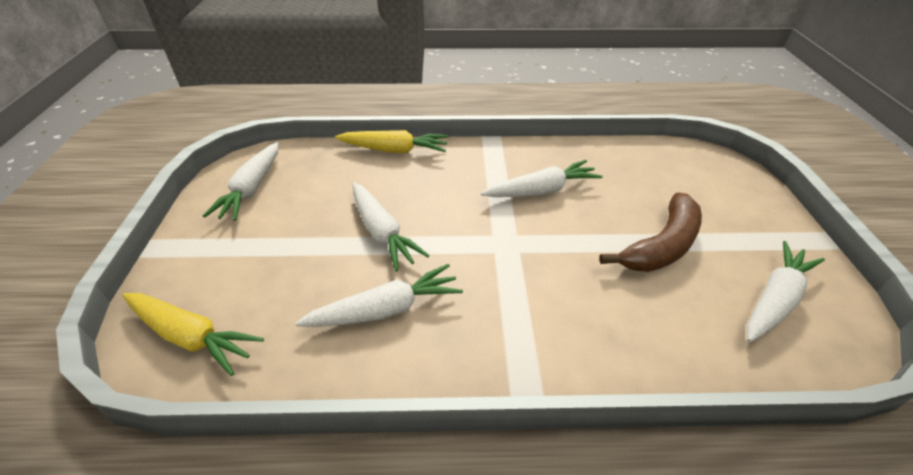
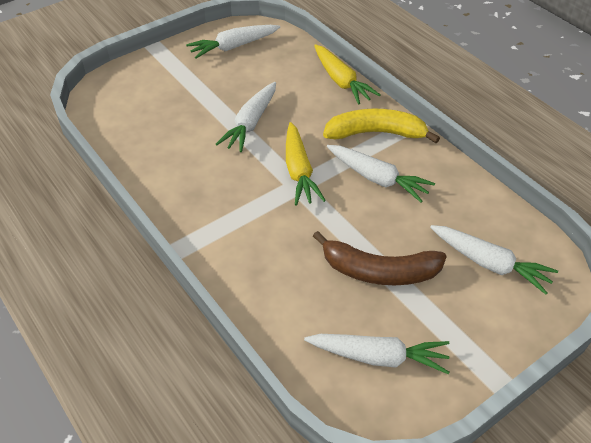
camera: 55 degrees right, 5 degrees up
yellow carrot [123,293,264,376] -> yellow carrot moved to [286,122,326,206]
white carrot [295,264,463,327] -> white carrot moved to [430,225,558,295]
none -> yellow banana [323,109,440,143]

